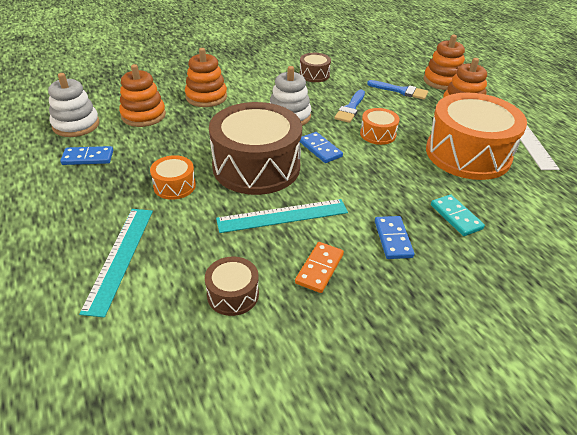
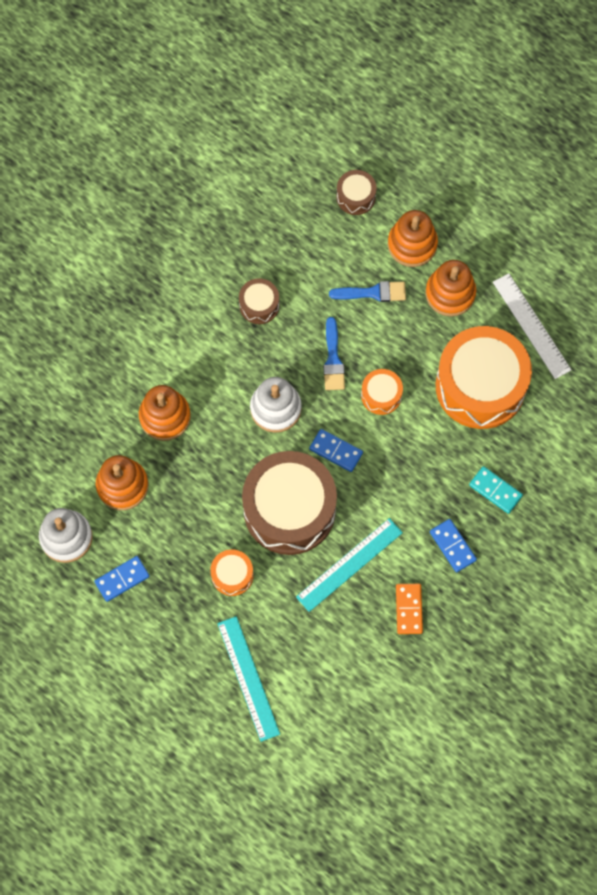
camera: 25 degrees left, 30 degrees up
brown drum [205,256,259,316] -> brown drum moved to [336,170,377,215]

